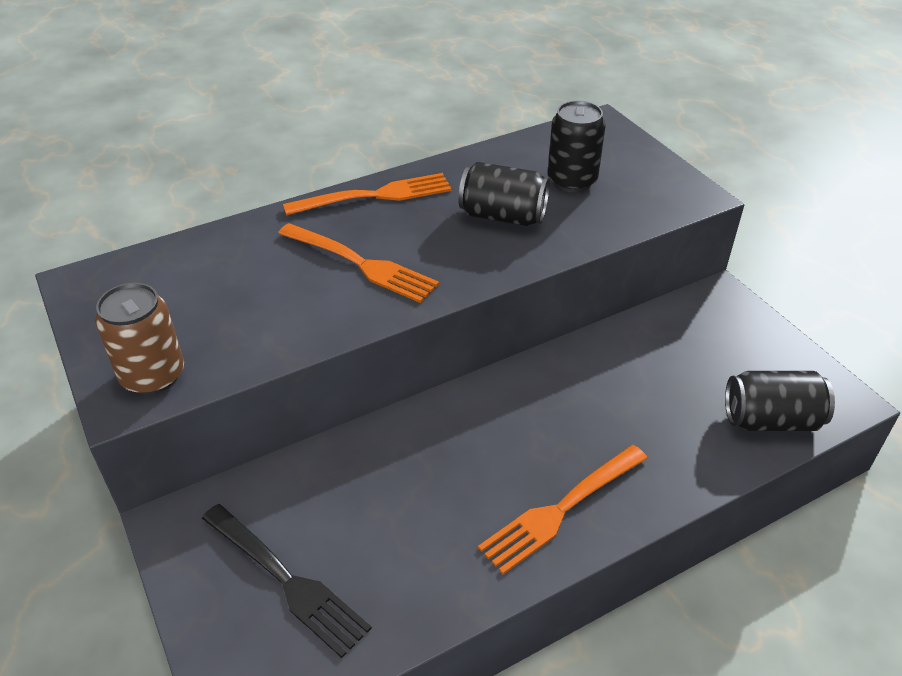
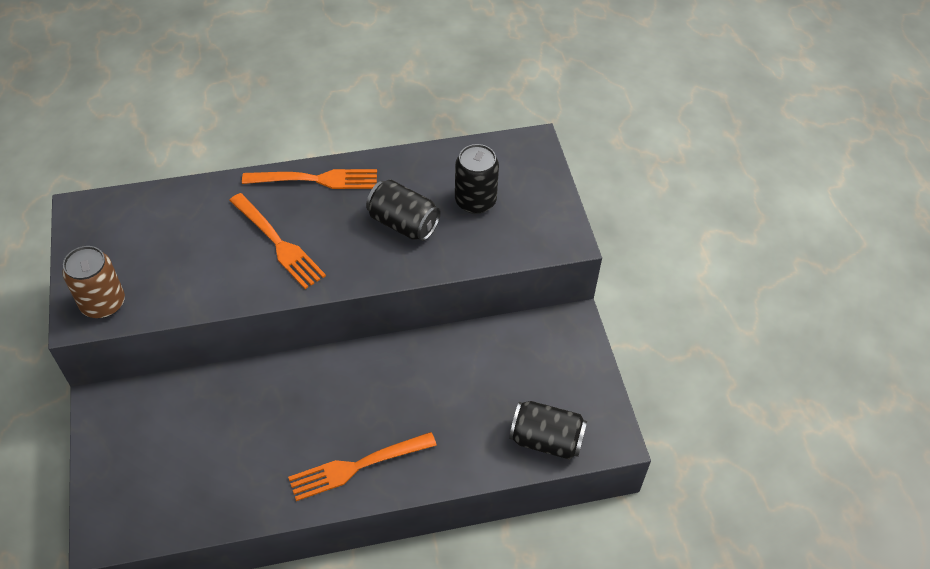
camera: 15 degrees right, 10 degrees up
black fork [202,504,372,658] -> none

